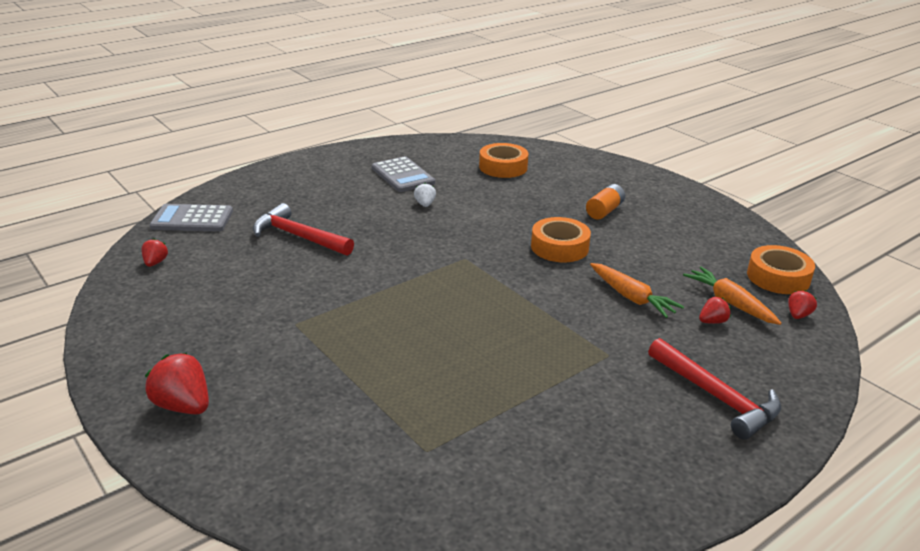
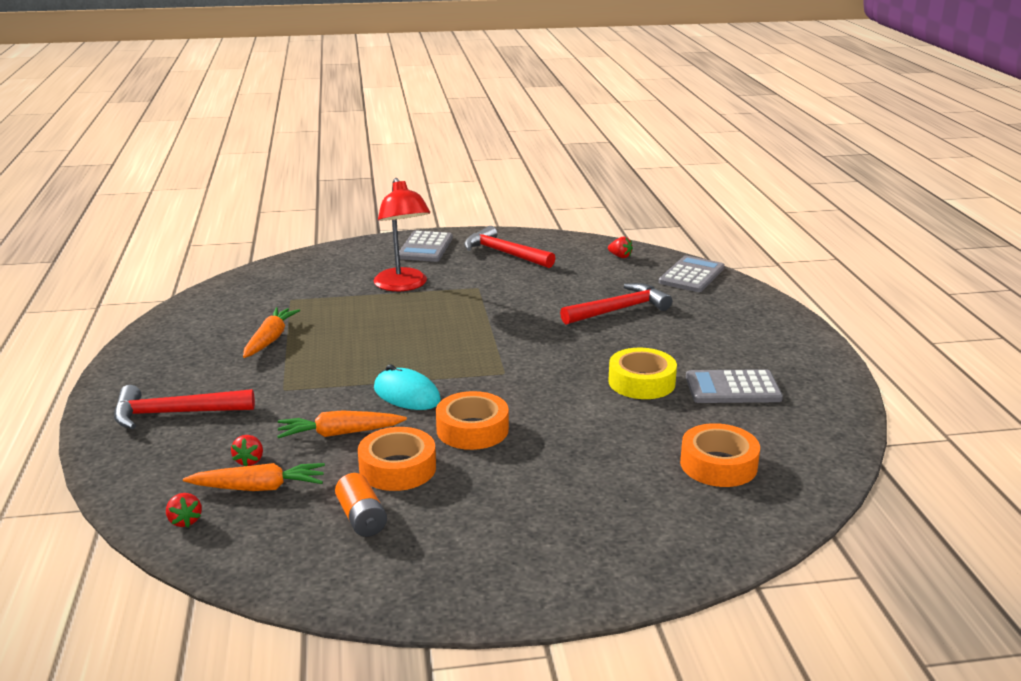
camera: 120 degrees right, 5 degrees down
red strawberry [145,353,209,415] -> grey calculator [399,231,453,262]
white strawberry [414,183,436,207] -> yellow tape [608,348,677,399]
orange battery [586,184,625,219] -> orange battery moved to [335,473,387,537]
orange tape [747,245,815,294] -> orange tape moved to [358,427,436,491]
none -> orange carrot [243,307,300,358]
none -> red lamp [373,178,430,291]
none -> turquoise mouse [374,364,441,410]
none -> red hammer [464,226,555,268]

